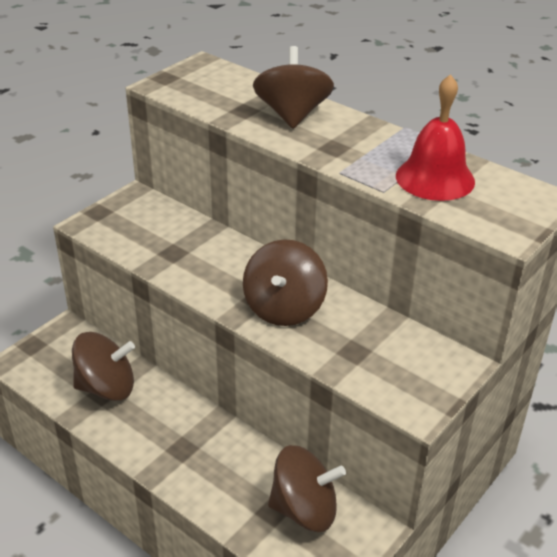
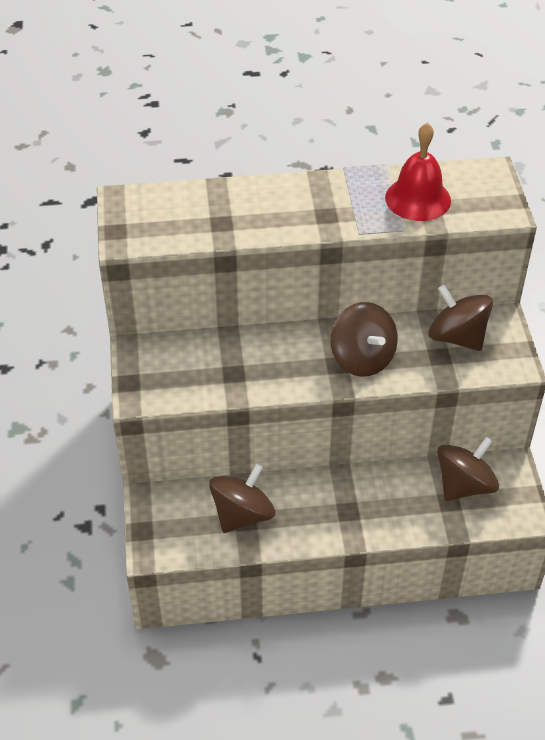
camera: 45 degrees left, 10 degrees up
brown spinning top [253,46,334,129] -> brown spinning top moved to [428,284,493,351]

